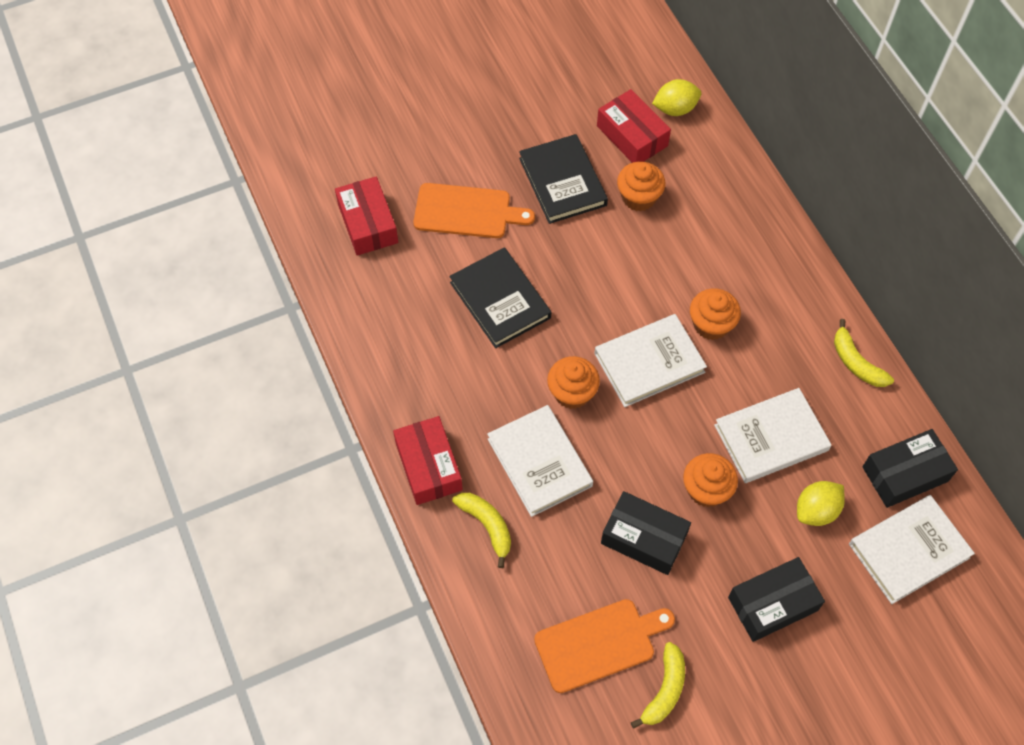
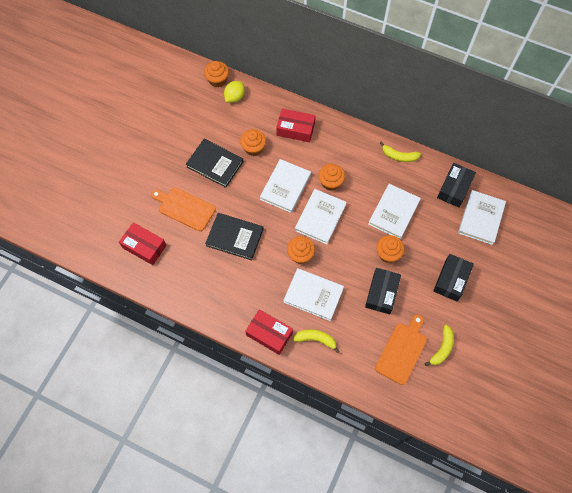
camera: 40 degrees left, 5 degrees up
orange cutting board [413,183,535,238] -> orange cutting board turned 120 degrees counterclockwise [151,188,216,231]
red box [597,89,671,163] -> red box moved to [276,108,315,142]
black box [601,491,691,575] -> black box turned 60 degrees counterclockwise [365,268,401,314]
yellow banana [631,642,685,729] -> yellow banana turned 45 degrees clockwise [425,325,454,366]
yellow lemon [797,481,845,526] -> none
none -> orange cupcake [204,61,229,87]
none -> white book [260,159,311,213]

